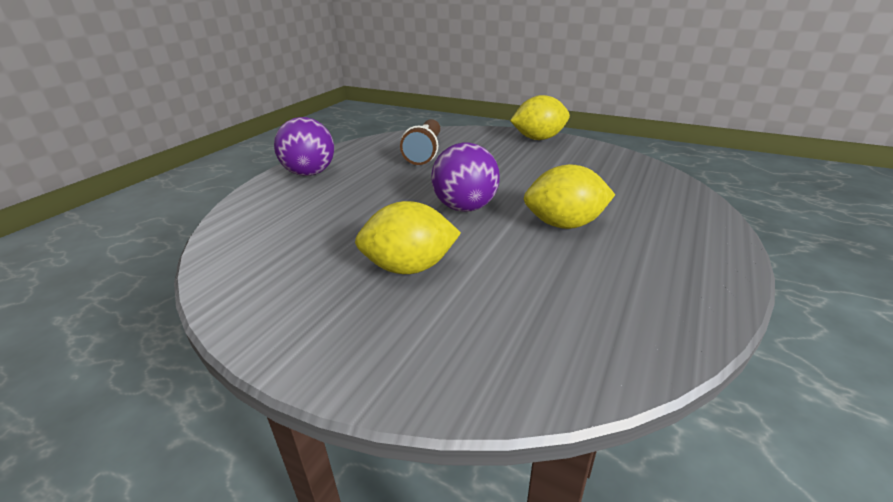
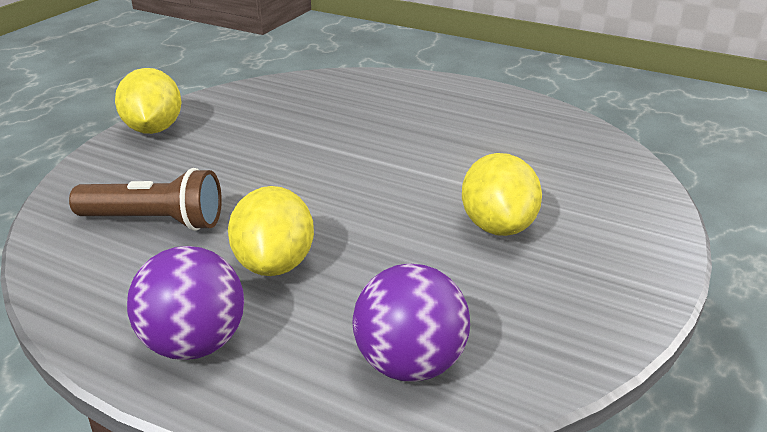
camera: 90 degrees left, 0 degrees up
purple ball [431,143,500,212] -> purple ball moved to [353,263,470,382]
yellow lemon [524,164,615,229] -> yellow lemon moved to [228,186,314,276]

